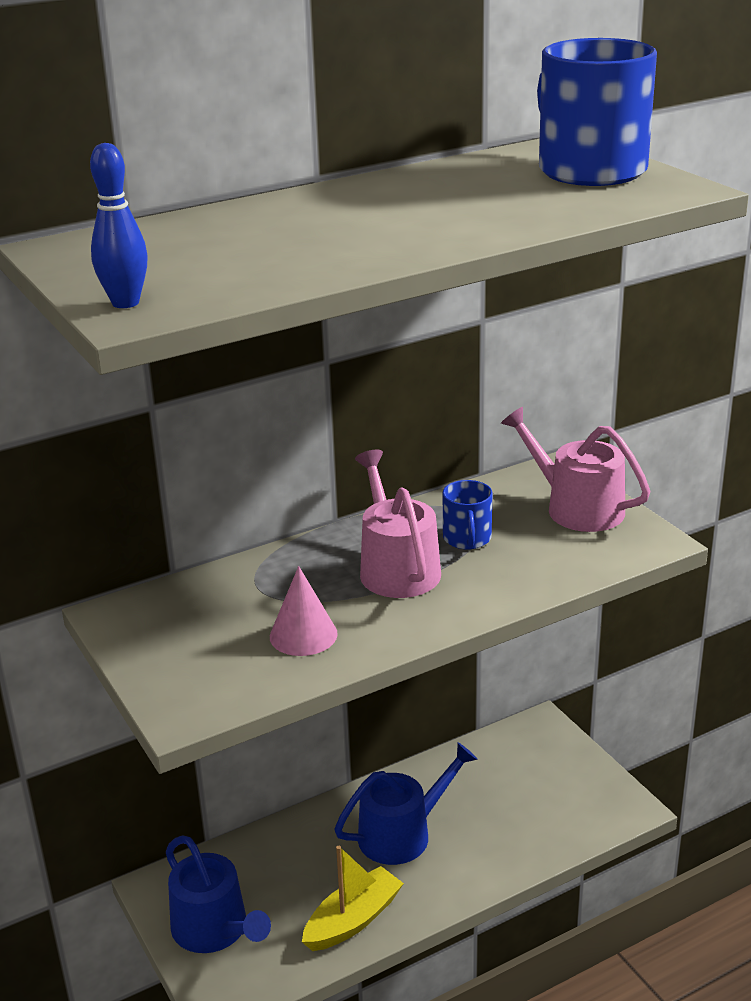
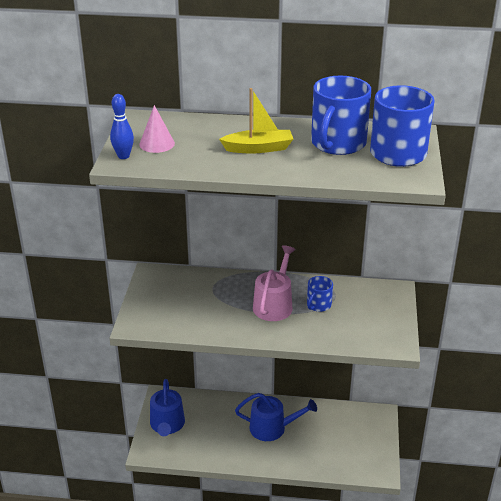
camera: 35 degrees right, 5 degrees up
pink cone [270,566,338,656] -> pink cone moved to [139,105,175,153]
yellow boat [302,846,404,951] -> yellow boat moved to [219,88,293,153]
pink watering can [501,407,650,532] -> none
none -> blue mug [311,76,371,155]

